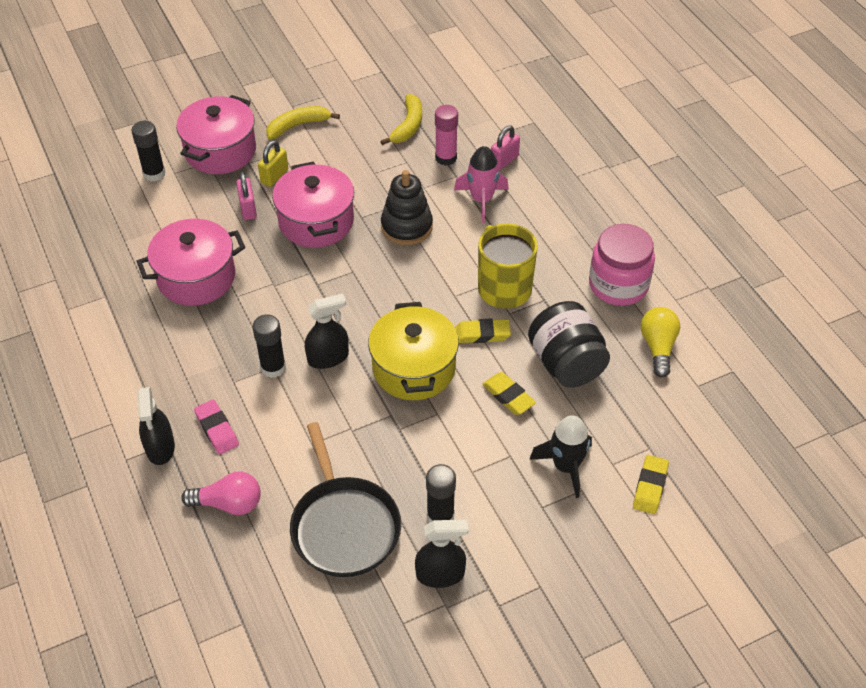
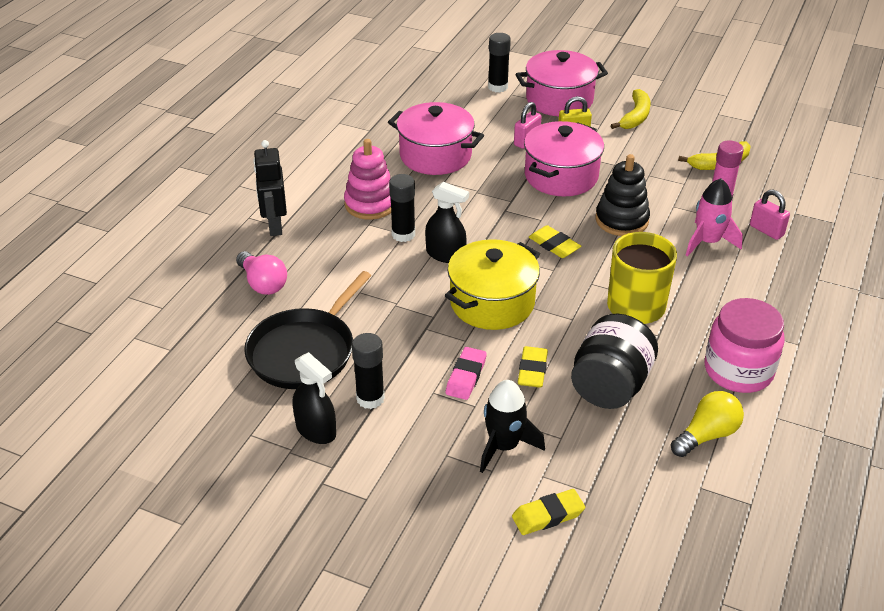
camera: 50 degrees right, 10 degrees down
black spray bottle [137,387,175,465] -> black robot [253,140,287,236]
pink eraser [194,400,239,454] -> pink eraser moved to [446,347,487,400]
yellow banana [266,106,340,140] -> yellow banana turned 90 degrees clockwise [611,89,650,129]
yellow eraser [455,318,511,343] -> yellow eraser moved to [529,225,581,258]
pink padlock [491,126,520,171] -> pink padlock turned 45 degrees clockwise [750,190,790,240]
none -> pink stacking toy [344,139,391,220]

